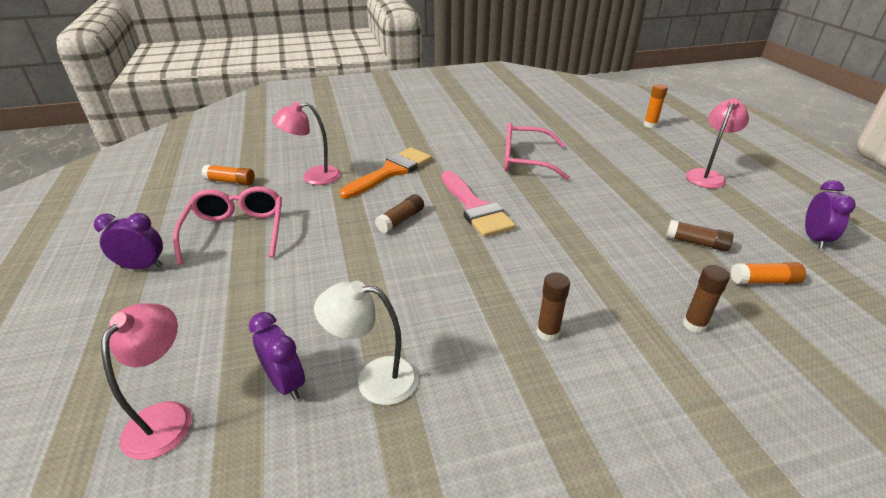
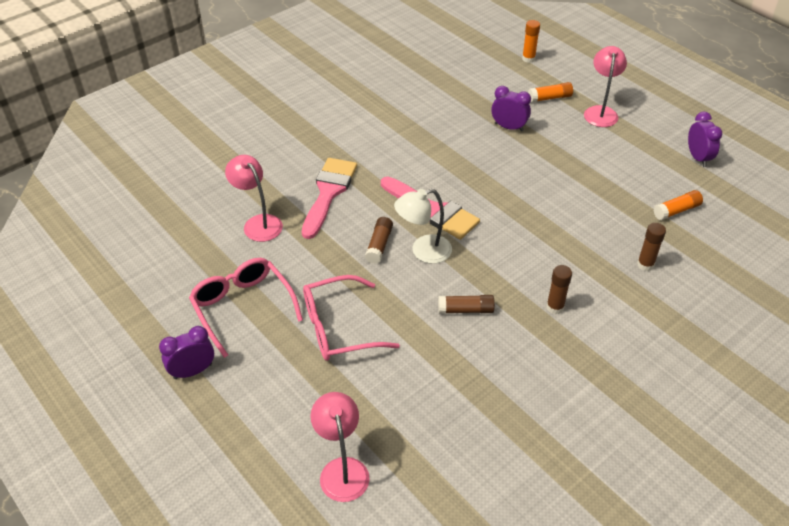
camera: 25 degrees left, 10 degrees up
orange glue stick [202,164,255,185] -> orange glue stick moved to [528,82,573,103]
purple clock [249,312,305,400] -> purple clock moved to [492,86,531,132]
pink lamp [272,101,341,185] -> pink lamp turned 90 degrees clockwise [225,155,283,242]
white lamp [314,281,418,405] -> white lamp moved to [394,189,452,264]
orange brush [339,147,432,199] -> pink brush [302,158,357,239]
pink glasses [504,122,570,180] -> pink glasses moved to [303,275,400,361]
brown glue stick [666,220,733,252] -> brown glue stick moved to [438,295,495,314]

